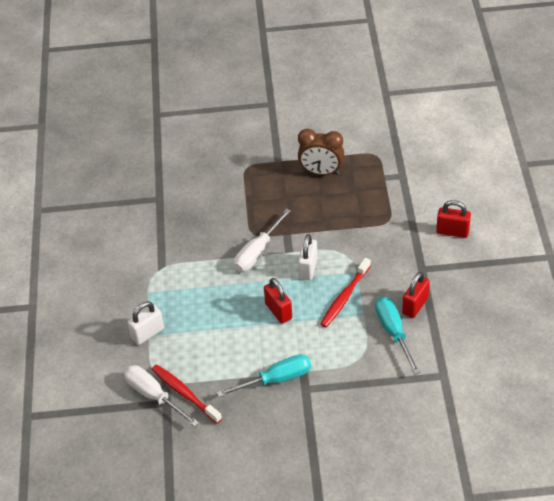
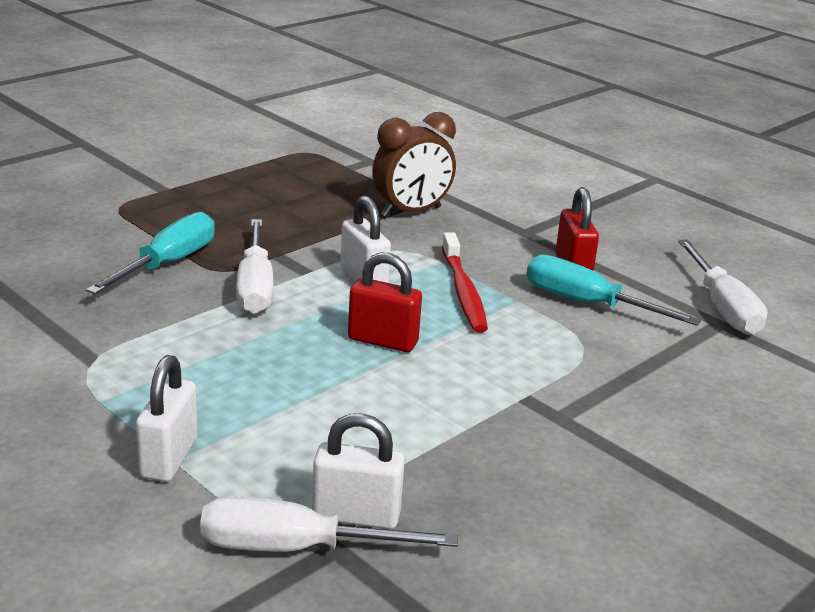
camera: 45 degrees left, 20 degrees down
red toothbrush [152,364,222,423] -> white padlock [312,413,405,529]
turquoise screwdriver [217,354,311,397] -> turquoise screwdriver moved to [86,212,215,294]
brown clock [298,129,344,175] -> brown clock moved to [372,112,456,217]
red padlock [436,200,471,238] -> none
none -> white screwdriver [678,240,768,335]

